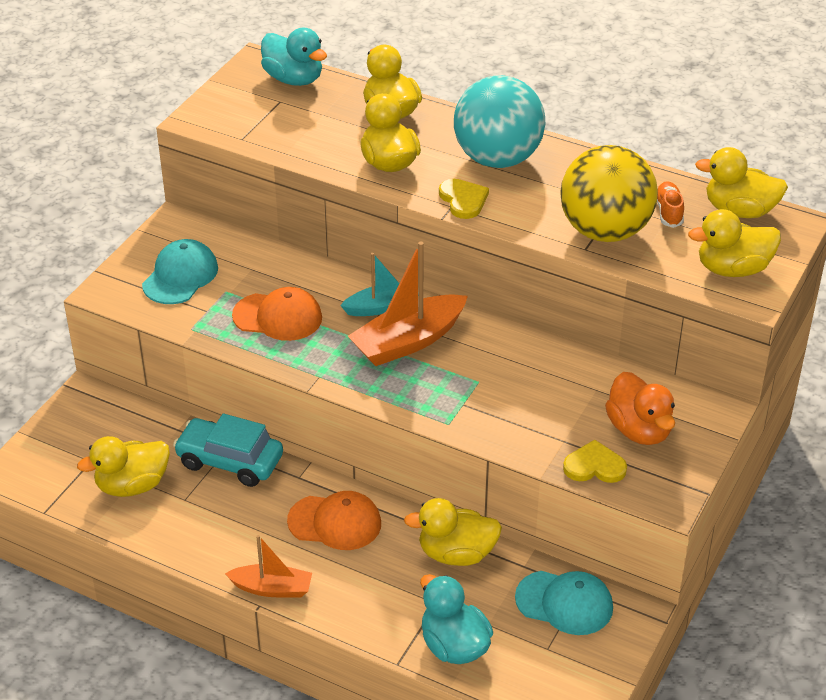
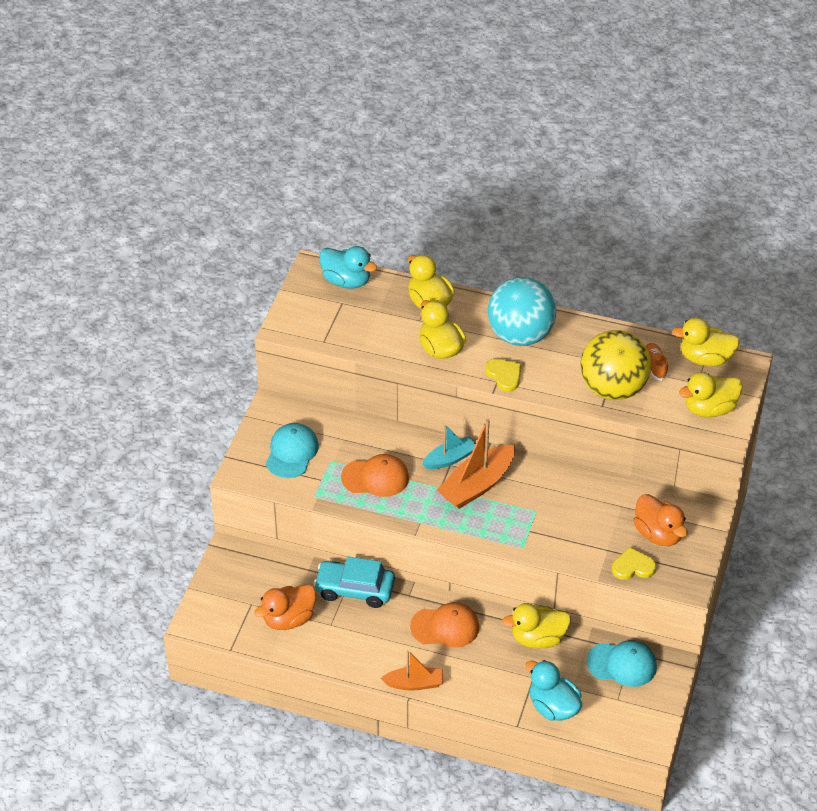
camera: 10 degrees left, 5 degrees up
yellow duck [77,436,170,497] -> orange duck [254,584,316,630]

